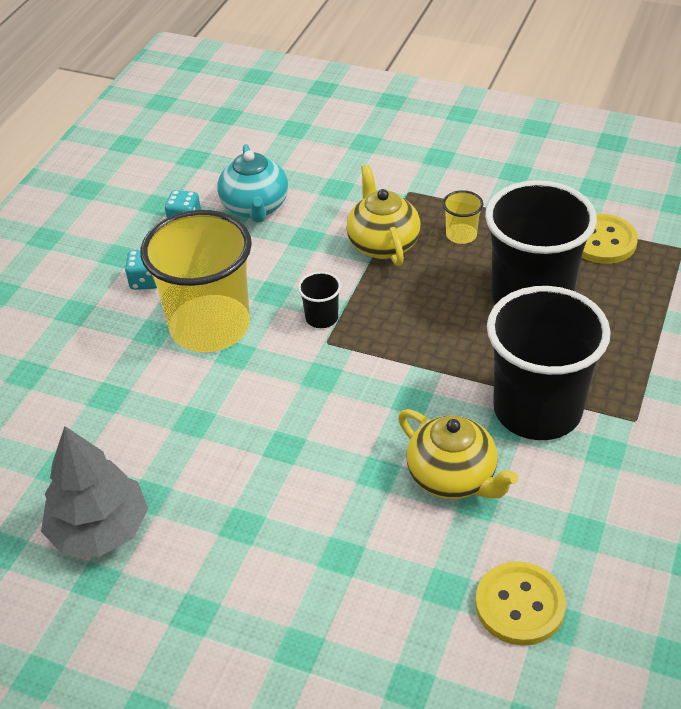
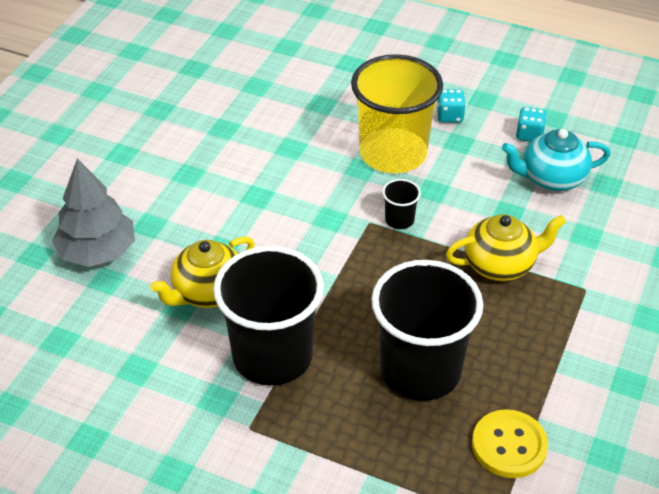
camera: 90 degrees right, 0 degrees up
grey tree [41,426,148,557] -> grey tree moved to [52,158,135,267]
yellow cup [443,190,483,244] -> none
yellow button [475,561,566,646] -> none

